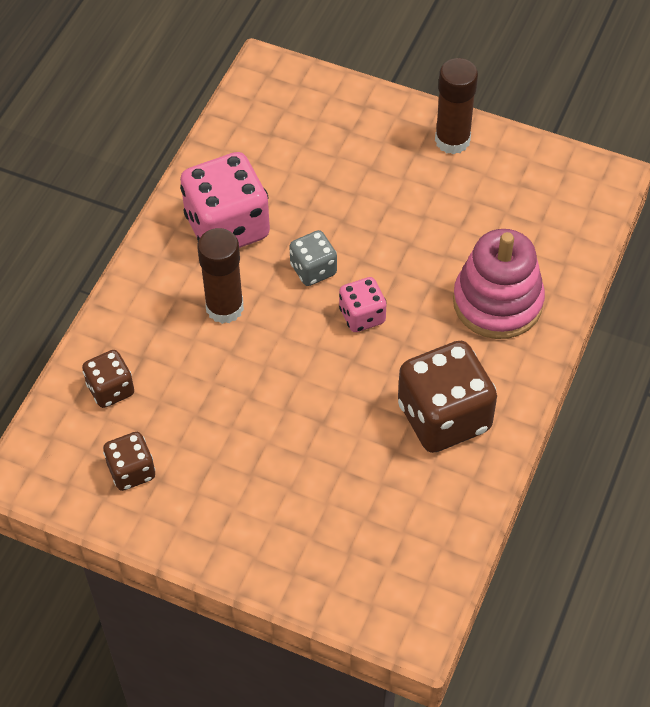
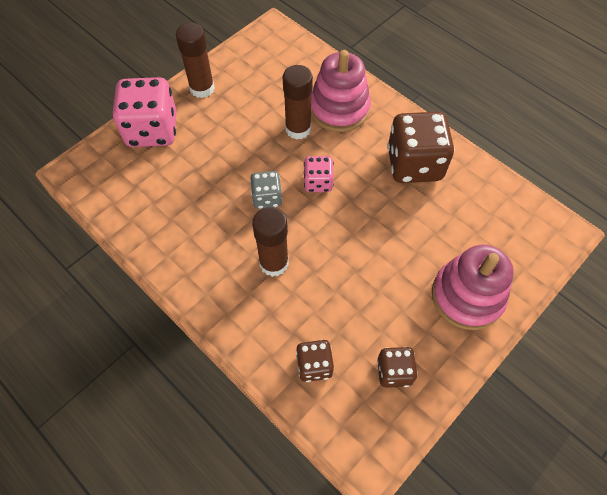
camera: 70 degrees left, 5 degrees up
pink dice [180,152,270,248] -> pink dice moved to [112,77,177,147]
none -> brown glue stick [283,65,313,140]
none -> pink stacking toy [432,245,514,330]

